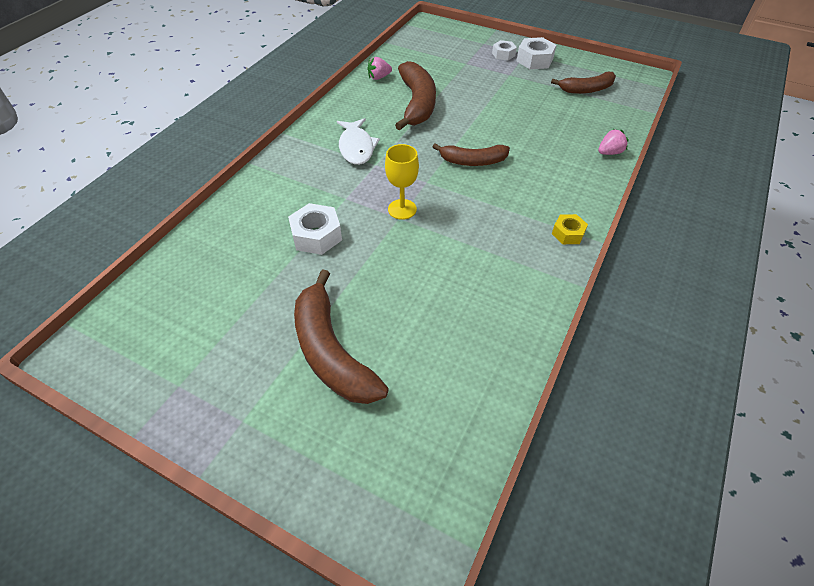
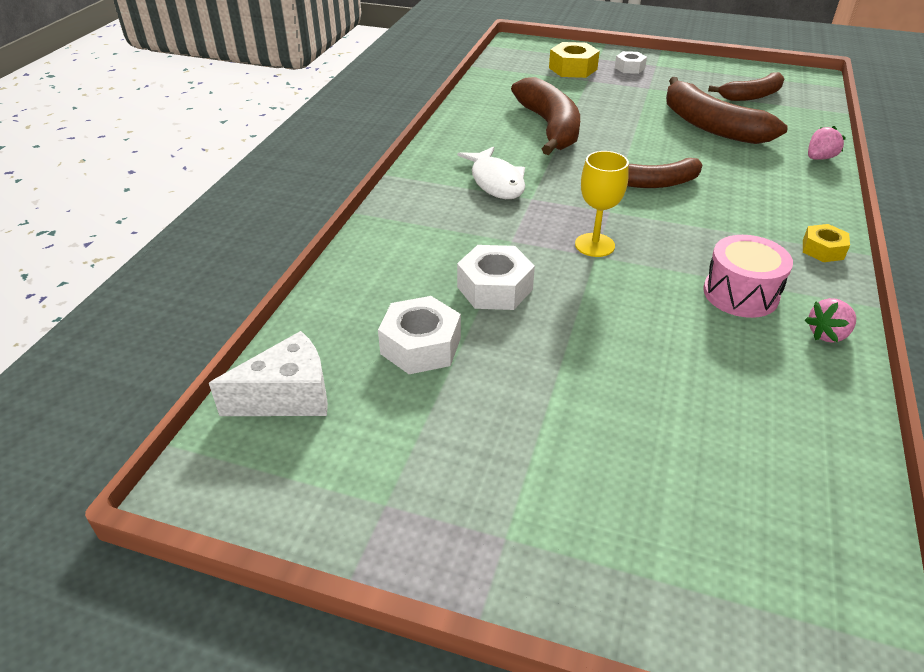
camera: 10 degrees left, 10 degrees down
brown banana [294,269,389,404] -> brown banana moved to [666,77,788,144]
pink strawberry [367,57,392,80] -> pink strawberry moved to [805,298,856,343]
white nut [516,37,556,69] -> white nut moved to [378,296,461,374]
none -> white cheese [209,331,328,416]
none -> yellow nut [549,42,600,78]
none -> pink drum [703,235,793,318]

